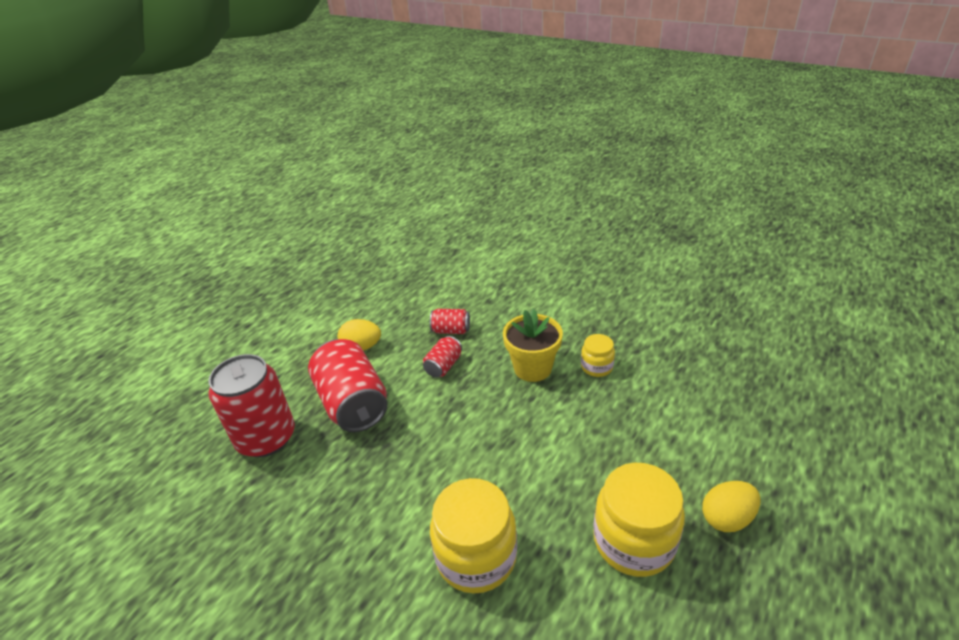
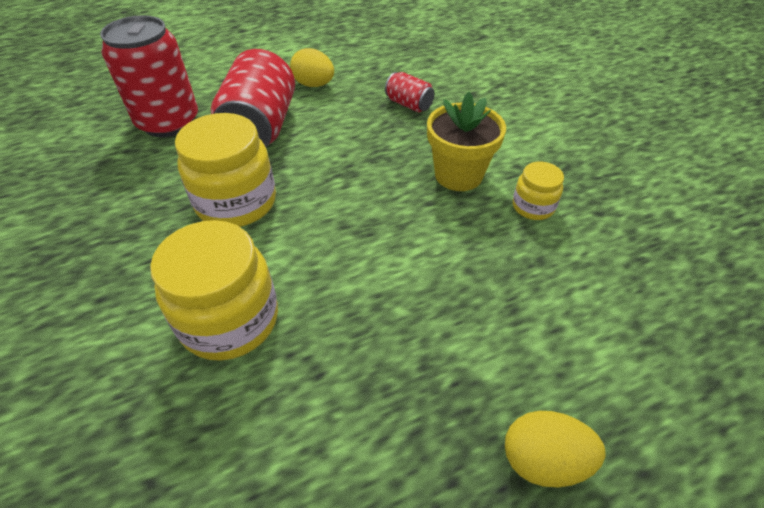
camera: 30 degrees right, 10 degrees up
red can [423,336,462,378] -> none
yellow jar [593,463,685,577] -> yellow jar moved to [175,113,276,227]

